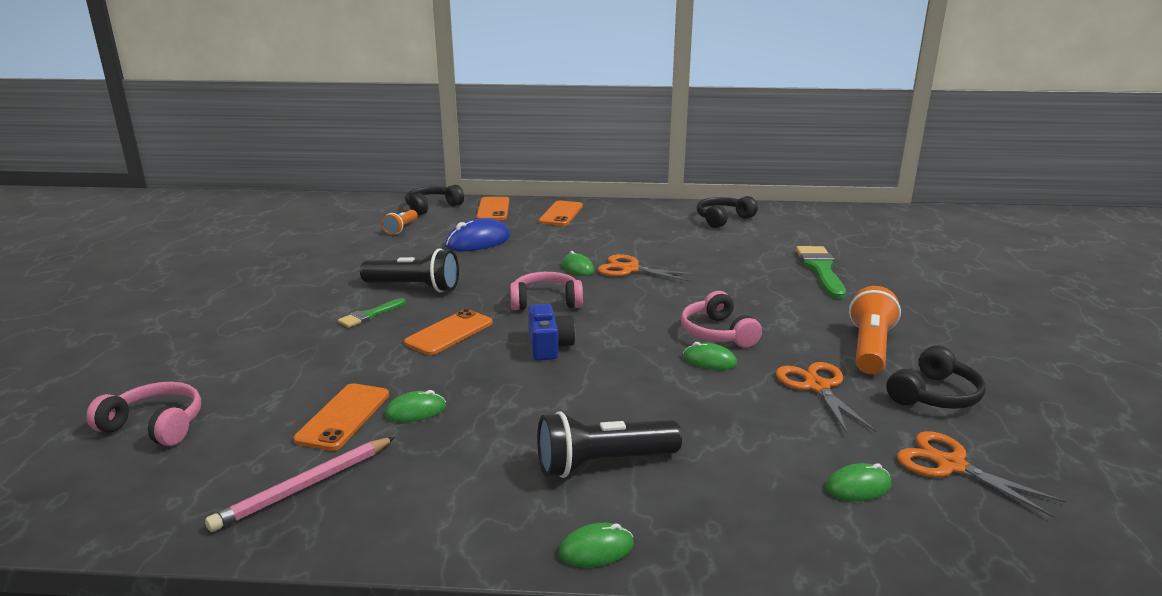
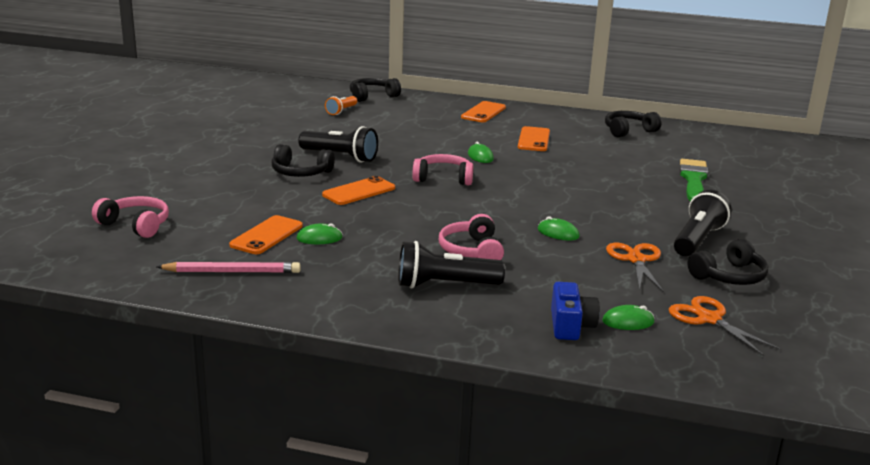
camera: 10 degrees right, 0 degrees up
pink pencil [205,437,395,532] -> pink pencil turned 150 degrees counterclockwise [156,262,301,273]
green brush [338,298,406,328] -> black headphones [272,144,335,177]
blue mouse [445,218,510,251] -> none
orange phone [477,197,509,220] -> orange phone moved to [518,126,550,151]
blue camera [528,304,575,361] -> blue camera moved to [551,282,600,340]
green mouse [559,523,634,567] -> none
orange scissors [598,254,696,282] -> none
pink headphones [681,291,762,348] -> pink headphones moved to [439,214,504,260]
orange flashlight [849,286,901,374] -> black flashlight [674,190,731,256]

